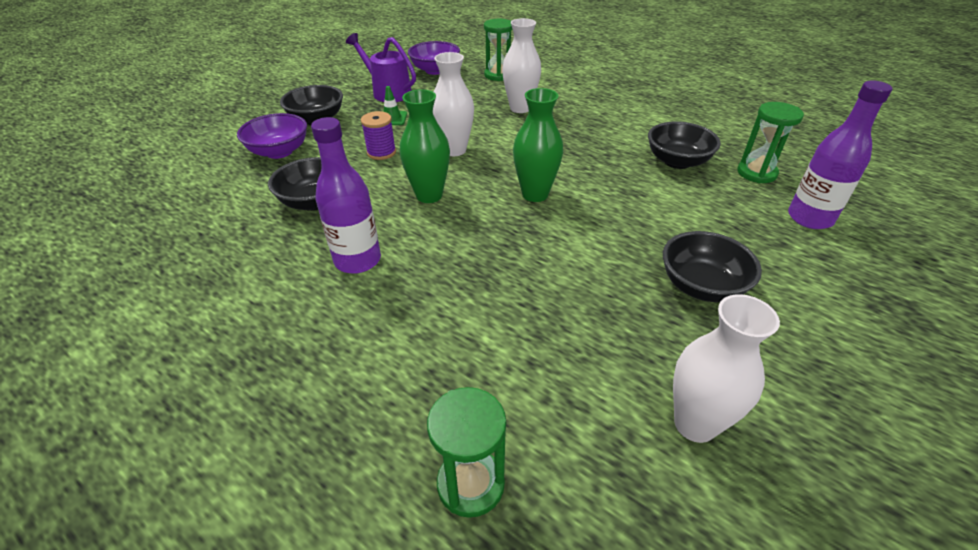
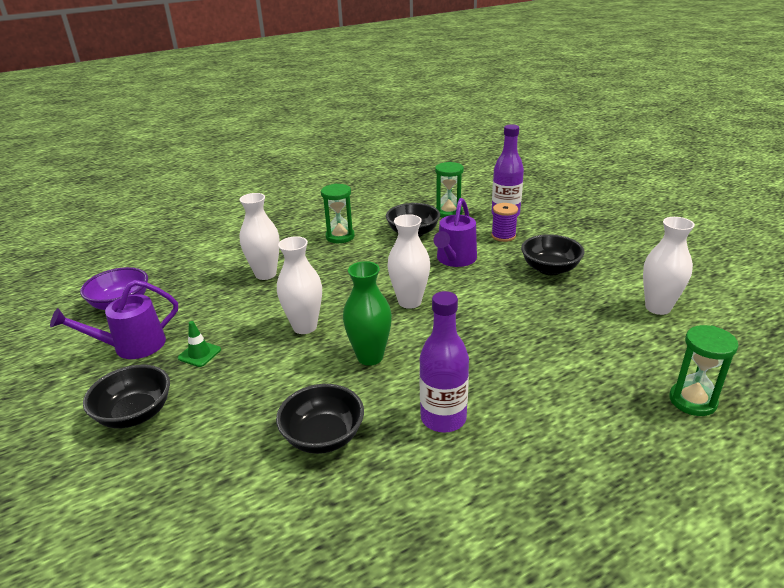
camera: 65 degrees left, 10 degrees down
purple bowl [237,113,307,159] -> none
purple spool [361,111,396,160] -> purple spool moved to [491,203,518,242]
green hourglass [484,19,513,81] -> green hourglass moved to [321,184,355,243]
green vase [513,88,563,202] -> white vase [387,214,430,309]
none -> purple watering can [433,198,477,267]

